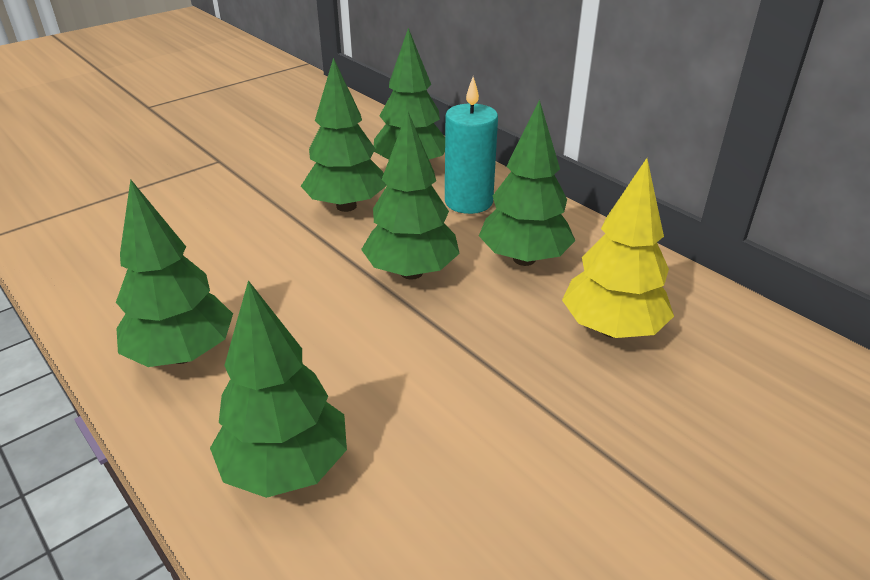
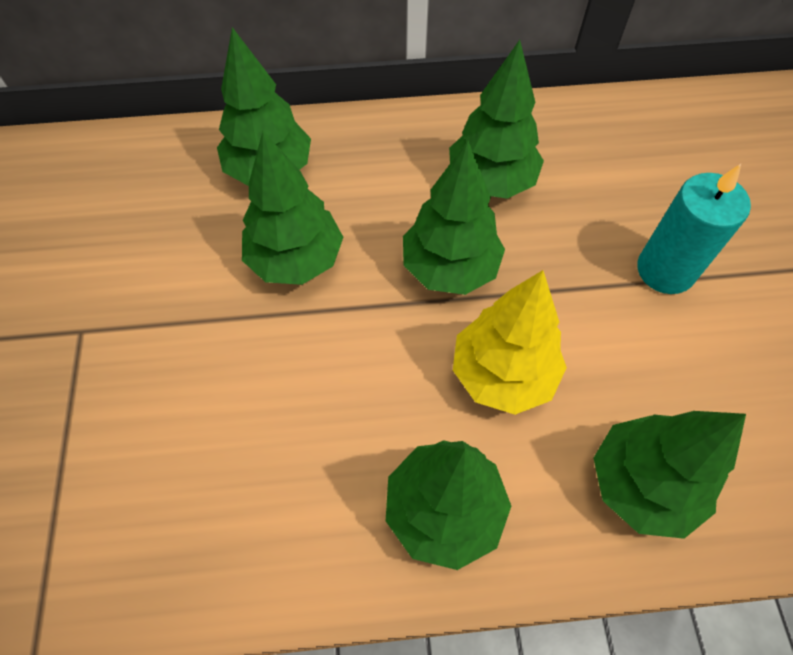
camera: 55 degrees left, 25 degrees up
turquoise candle [445,77,498,214] -> turquoise candle moved to [637,164,751,294]
yellow tree [562,158,674,338] -> yellow tree moved to [453,270,567,415]

